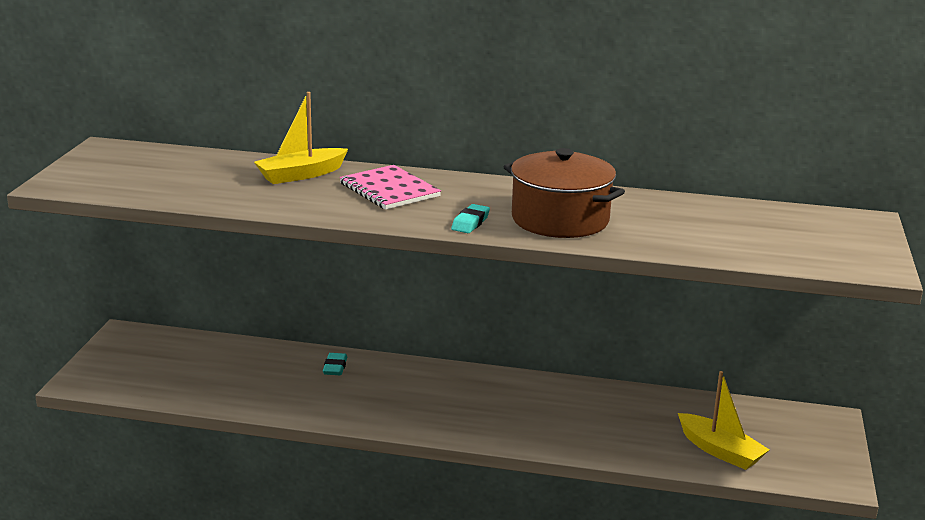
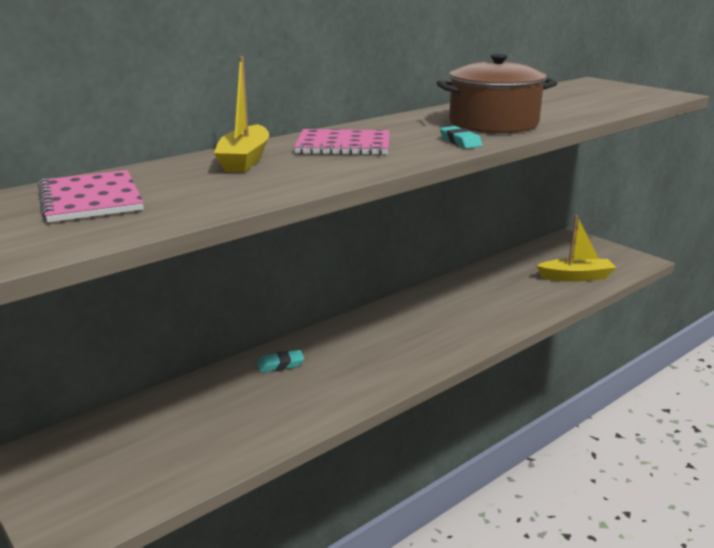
camera: 50 degrees left, 0 degrees up
turquoise eraser [323,353,347,375] -> turquoise eraser turned 60 degrees counterclockwise [257,350,304,373]
none -> pink notebook [38,170,144,222]

